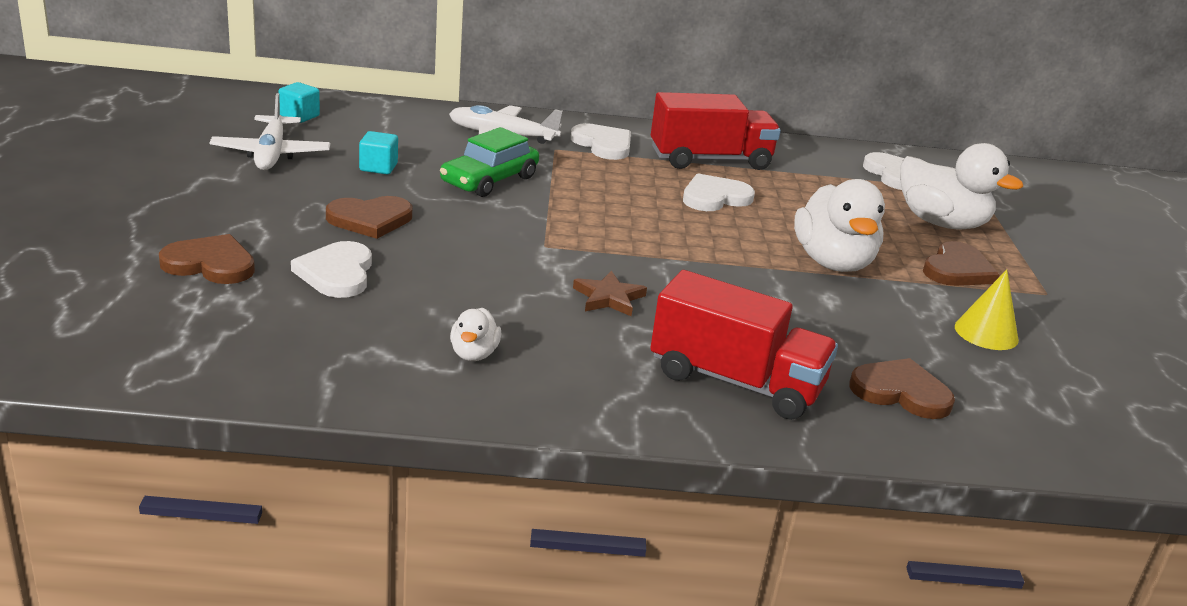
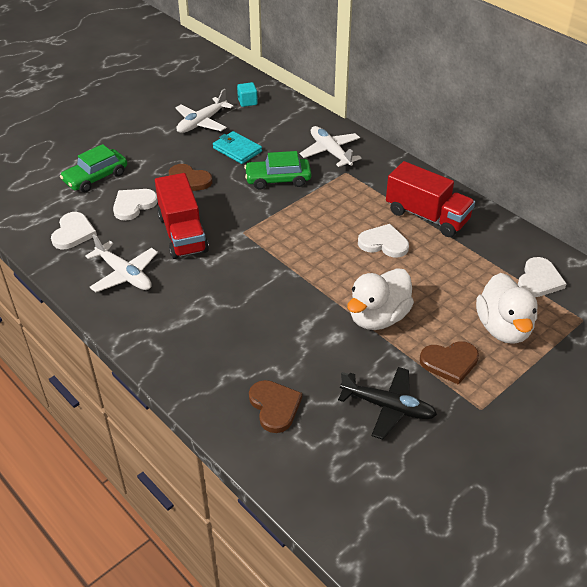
camera: 50 degrees right, 15 degrees up
brown heart [159,234,255,284] -> green car [60,144,127,192]
turquoise cube [359,131,398,174] -> turquoise wallet [213,131,262,164]
white duck [450,308,501,361] -> white plane [85,234,158,292]
white heart [571,123,631,160] -> white heart moved to [51,212,97,249]
brown star [573,271,647,317] -> none
red truck [650,270,838,420] -> red truck moved to [155,173,209,259]
yellow cone [955,269,1019,350] -> black plane [338,367,437,440]

